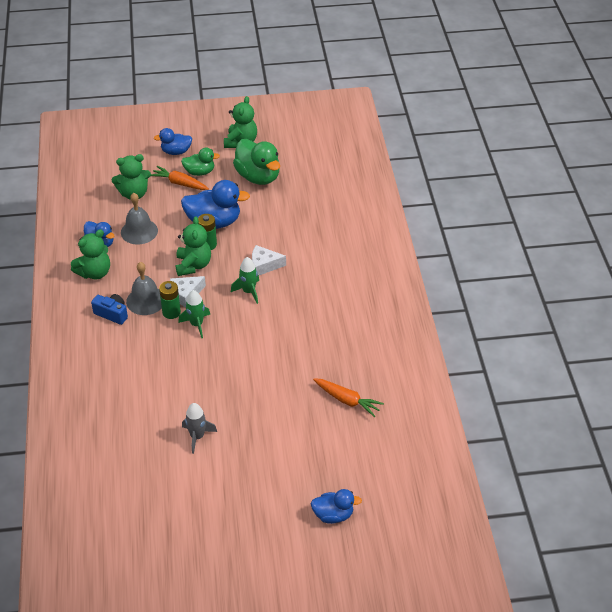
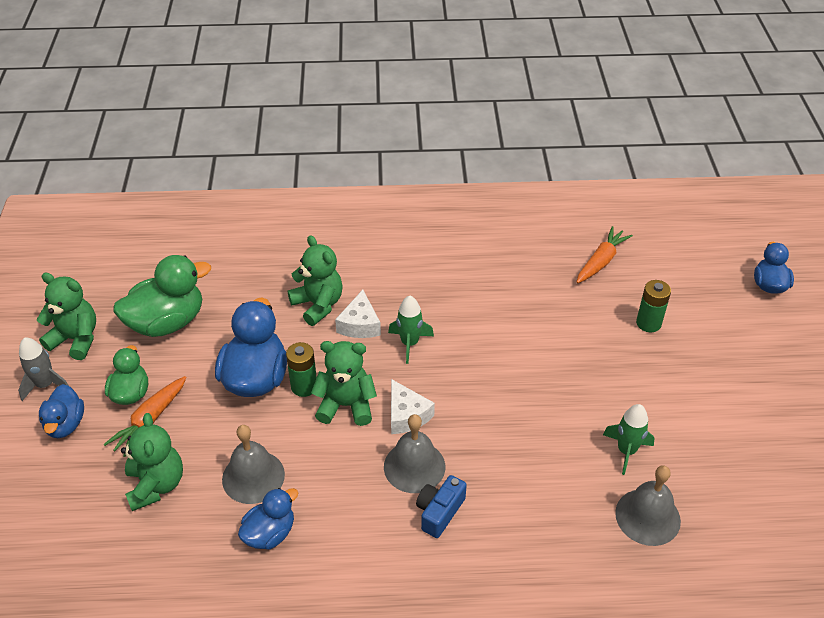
camera: 85 degrees left, 0 degrees up
green teddy bear [71,229,110,279] -> green teddy bear moved to [288,235,343,326]
green battery [159,281,181,319] -> green battery moved to [636,280,671,332]
green rocket [178,290,210,338] -> green rocket moved to [603,404,655,475]
grey rocket [182,403,217,454] -> grey rocket moved to [18,337,69,401]
none -> grey bell [615,465,681,546]

